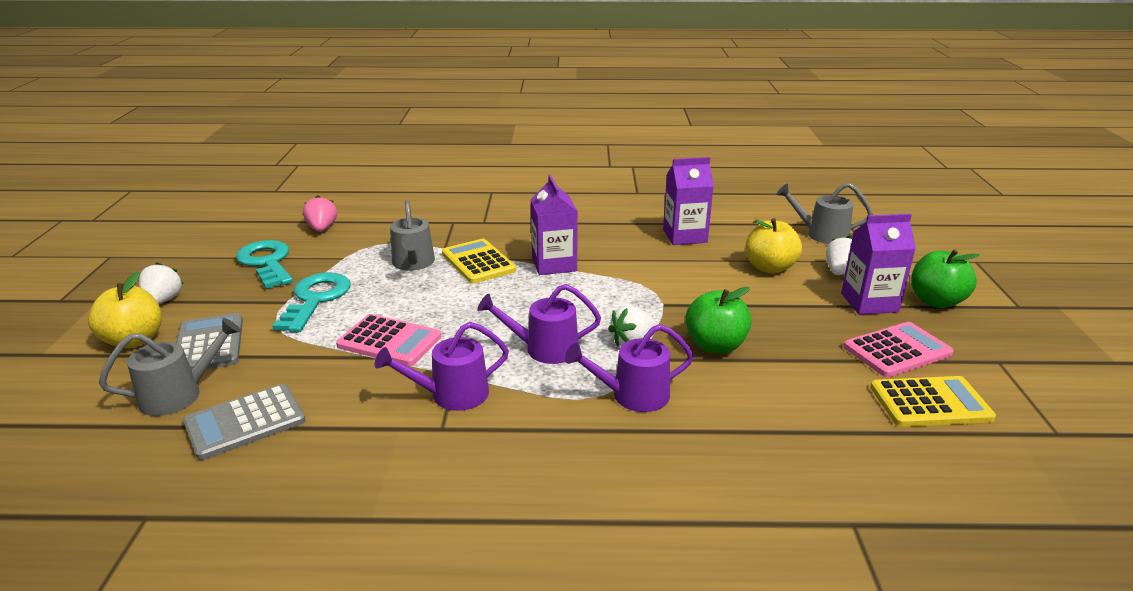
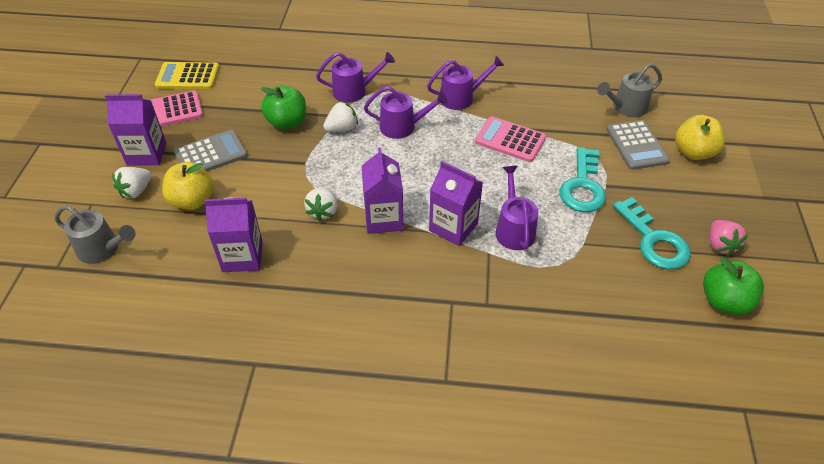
camera: 175 degrees left, 20 degrees up
white strawberry [139,262,184,305] -> white strawberry moved to [304,187,337,221]
grey calculator [183,384,306,460] -> grey calculator moved to [174,130,248,171]
pink strawberry [303,195,337,232] -> pink strawberry moved to [710,220,749,256]
grey watering can [390,200,435,271] -> purple watering can [495,166,538,250]
yellow calculator [442,239,516,283] -> purple carton [429,161,483,246]
green apple [911,249,980,308] -> green apple moved to [703,257,764,315]

